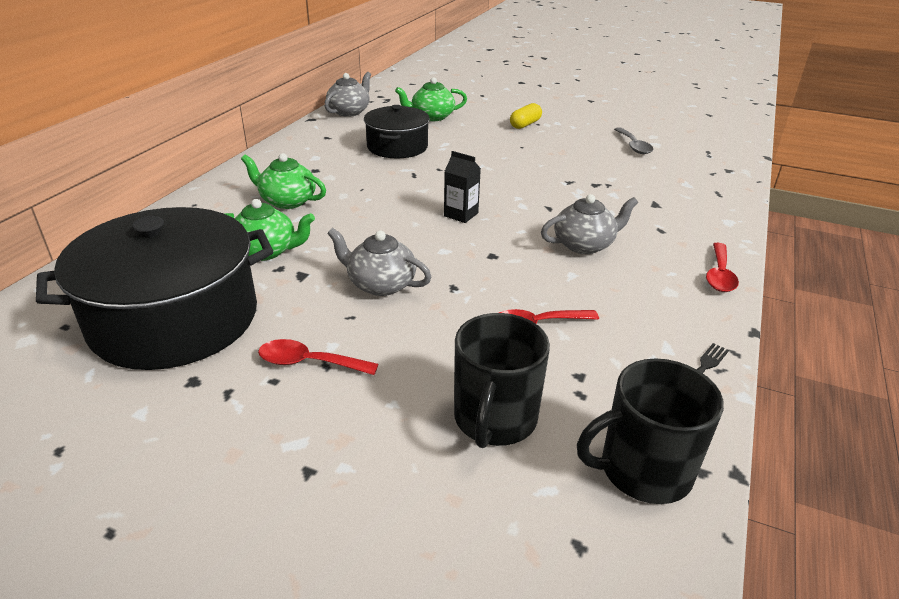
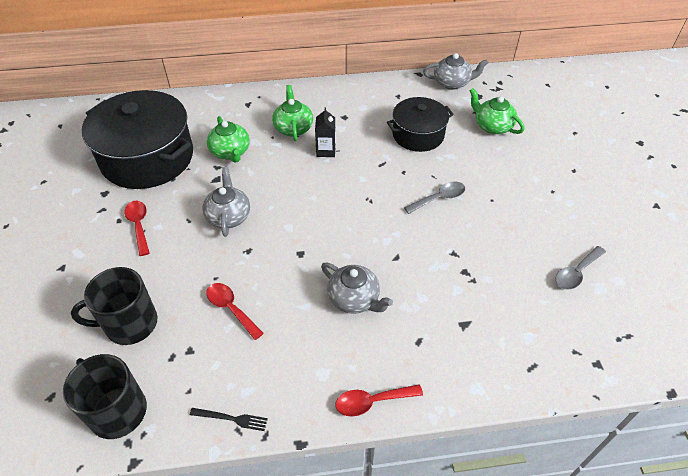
camera: 60 degrees right, 15 degrees up
black carton [444,151,481,223] -> black carton moved to [315,107,336,157]
yellow capsule [510,103,542,129] -> none
none -> grey spoon [404,181,465,214]

